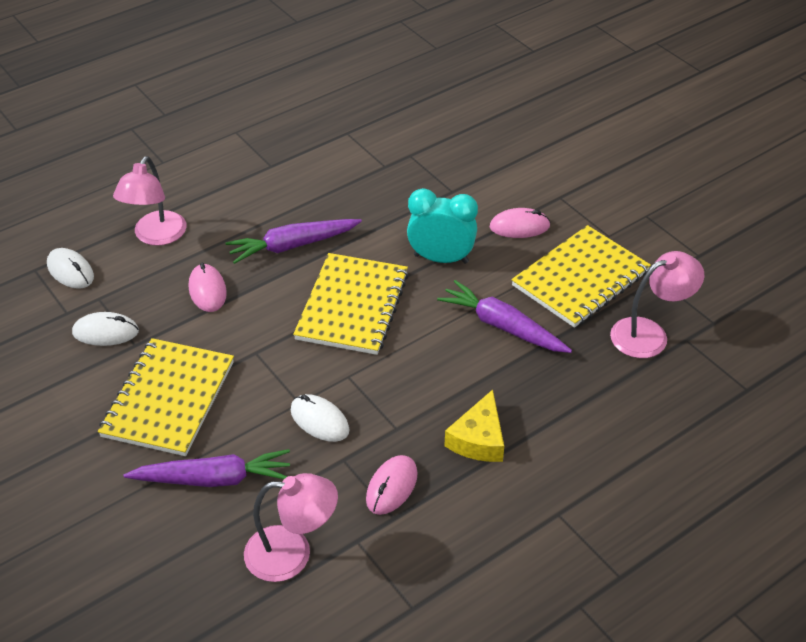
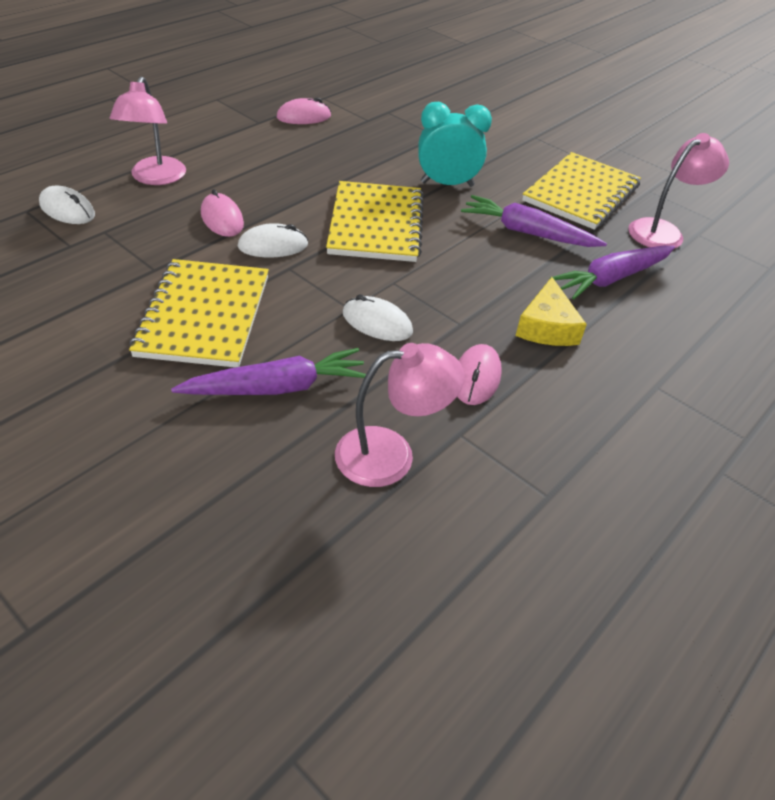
camera: 15 degrees left, 0 degrees up
white mouse [72,312,139,346] -> white mouse moved to [238,223,308,257]
purple carrot [226,219,362,264] -> purple carrot moved to [550,246,675,300]
pink mouse [490,208,550,238] -> pink mouse moved to [277,98,331,124]

